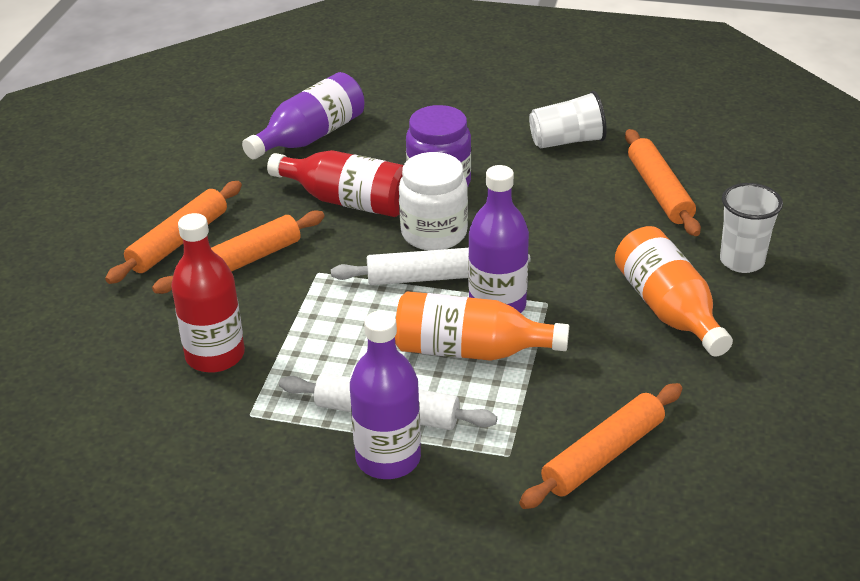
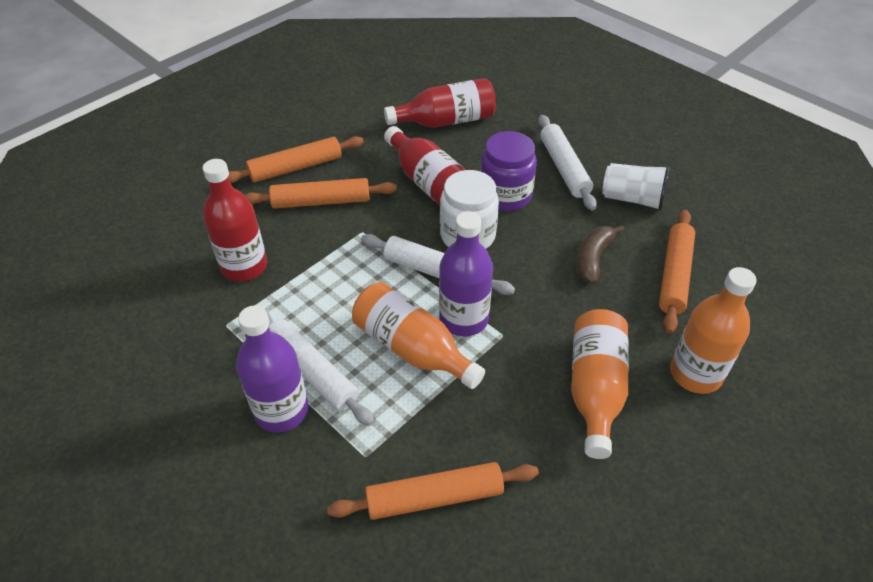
camera: 30 degrees right, 10 degrees up
purple bottle [242,72,364,159] -> red bottle [384,78,496,128]
white cup [720,183,783,273] -> orange bottle [670,267,757,394]
none -> white rolling pin [538,115,597,210]
none -> brown banana [577,225,624,284]

